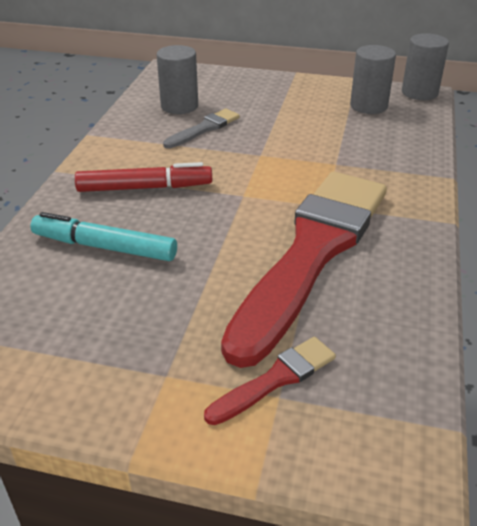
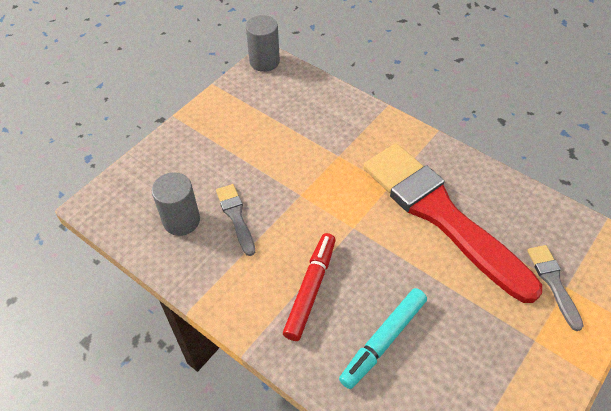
camera: 65 degrees left, 15 degrees up
red brush [204,337,336,425] -> grey brush [527,245,584,331]
grey cylinder [350,45,396,114] -> none

